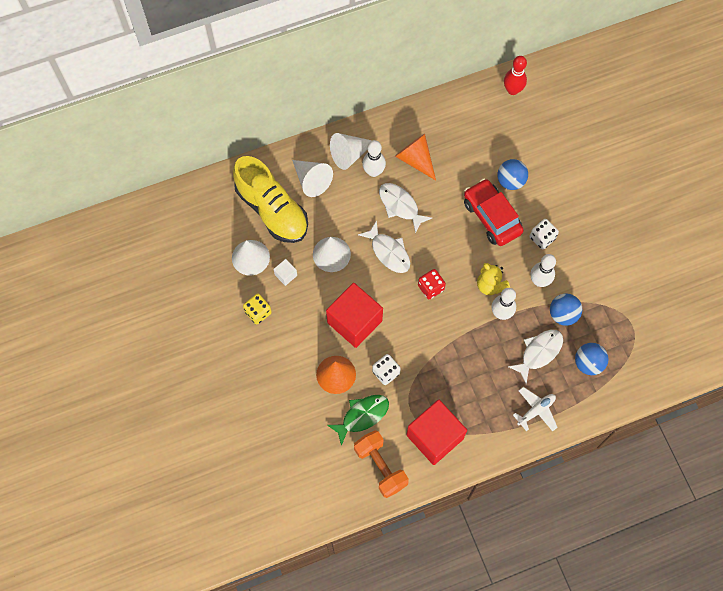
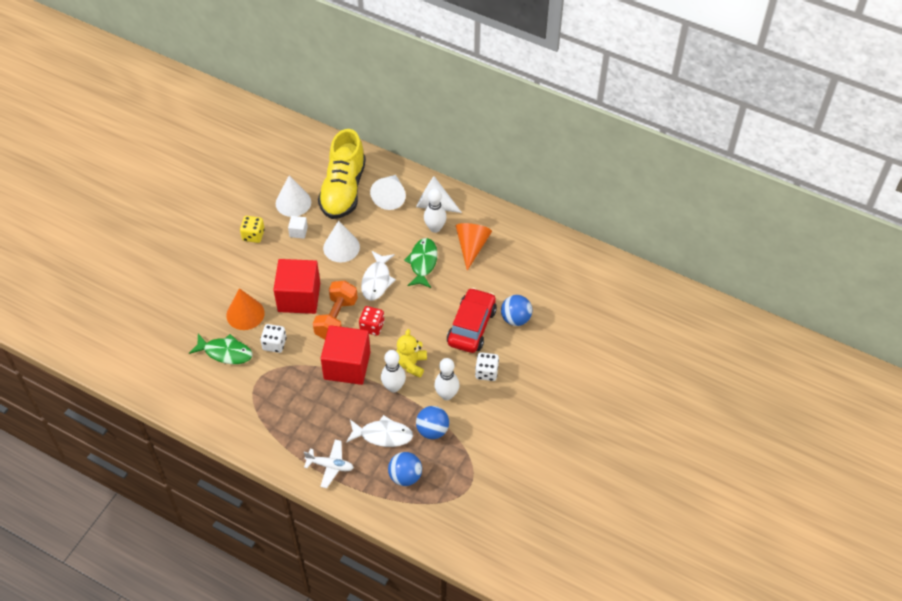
camera: 50 degrees right, 15 degrees down
orange dumbbell [354,430,409,498] -> orange dumbbell moved to [313,281,358,340]
white fish [379,183,432,234] -> green fish [404,238,437,288]
red cube [406,400,467,465] -> red cube moved to [321,325,370,385]
red bowling pin [504,56,527,95] -> none

